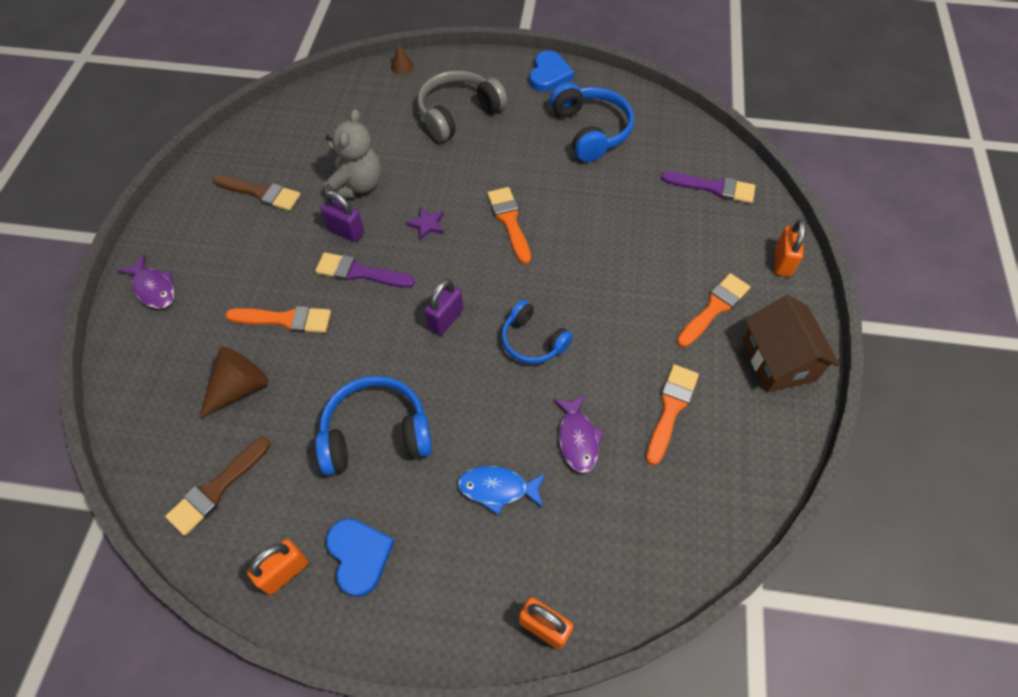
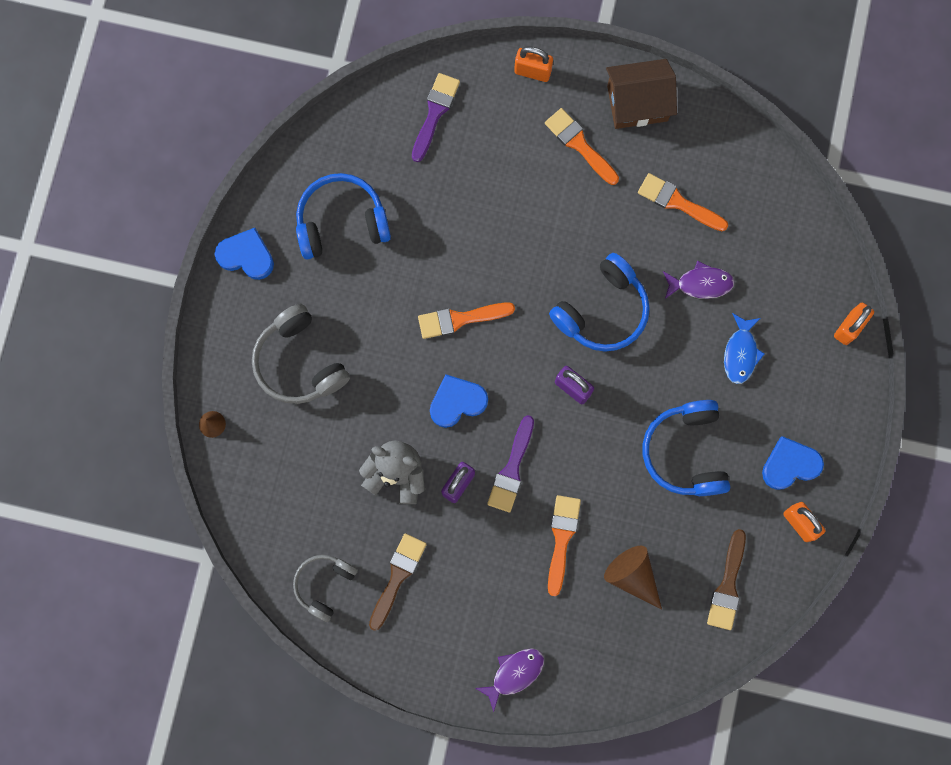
camera: 85 degrees left, 20 degrees up
brown brush [165,437,271,536] -> brown brush turned 60 degrees clockwise [707,529,746,630]
purple star [406,207,444,240] -> blue heart [430,375,488,428]
blue headphones [501,300,573,364] -> blue headphones [549,253,650,352], size x1.54
none -> grey headphones [293,555,358,622]

